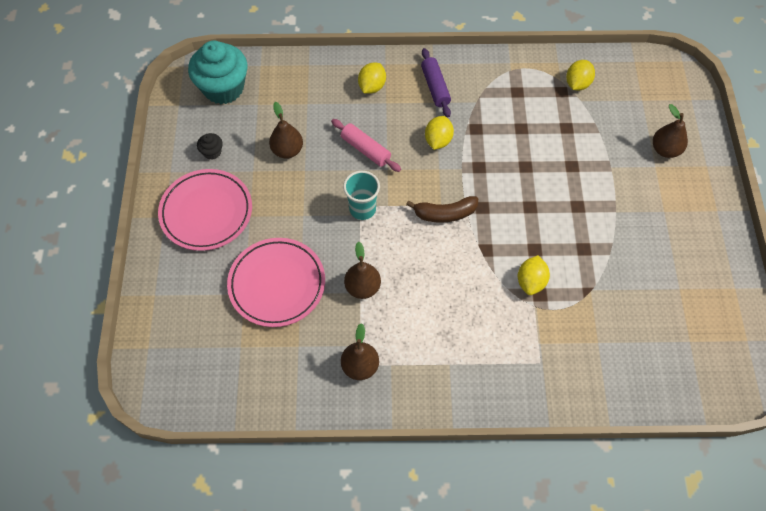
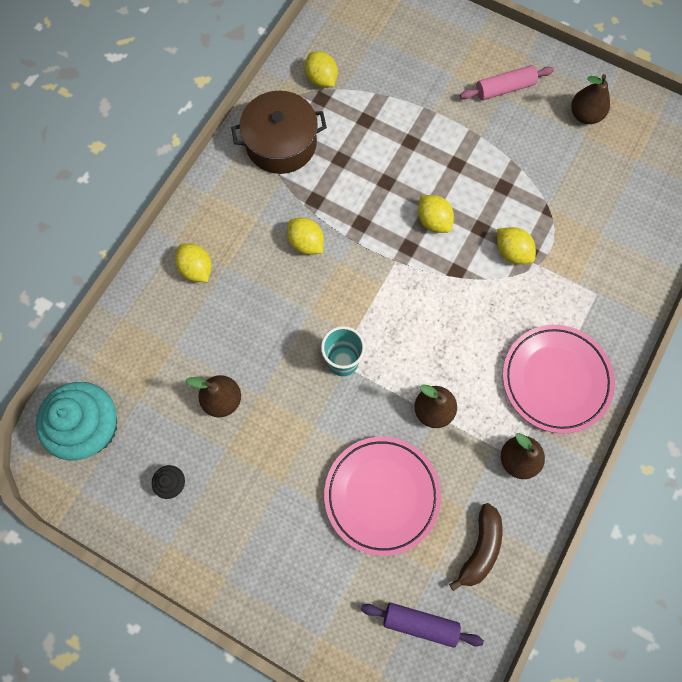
camera: 60 degrees left, 10 degrees up
pink plate [158,169,252,251] -> pink plate moved to [503,325,615,434]
pink rolling pin [331,119,401,172] -> pink rolling pin moved to [460,65,554,100]
brown banana [406,196,478,223] -> brown banana moved to [449,503,502,591]
purple rolling pin [421,48,451,118] -> purple rolling pin moved to [361,603,484,648]
brown pear [653,104,688,158] -> brown pear moved to [571,74,610,124]
none -> brown pot [231,91,327,174]
none -> yellow lemon [418,195,454,233]

